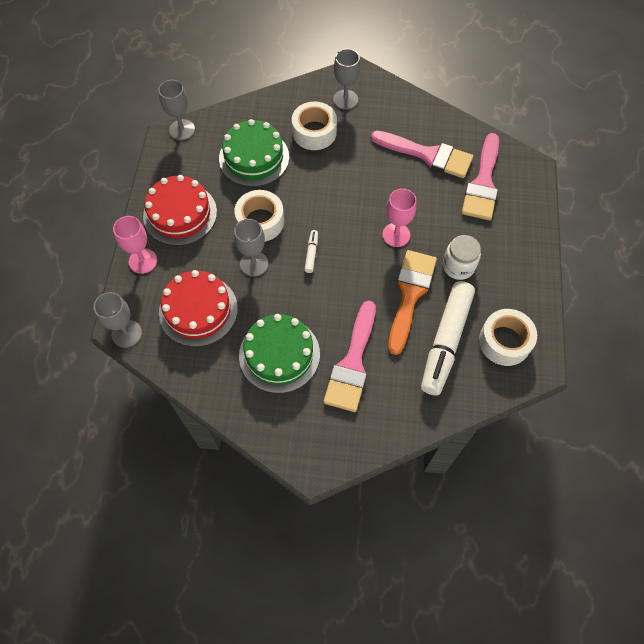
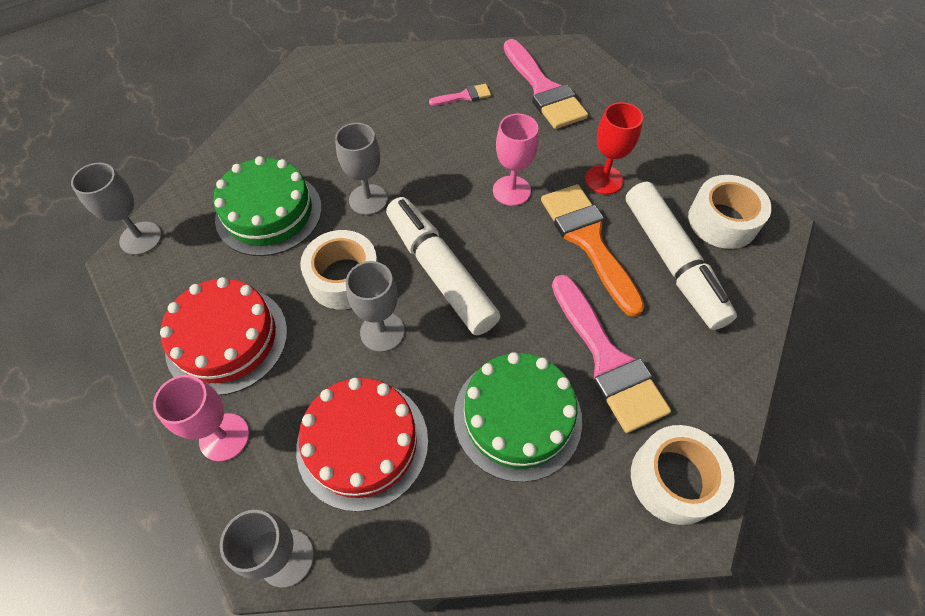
camera: 40 degrees left, 5 degrees down
white tape [292,101,337,150] -> white tape moved to [631,425,735,525]
white marker [304,230,318,273] -> white marker [386,197,501,335], size x2.47
grey goblet [333,49,360,110] -> grey goblet moved to [335,123,388,215]
pink brush [371,131,473,178] -> pink brush [429,84,491,105], size x0.46
white jar [443,235,481,280] -> red goblet [585,102,643,195]

